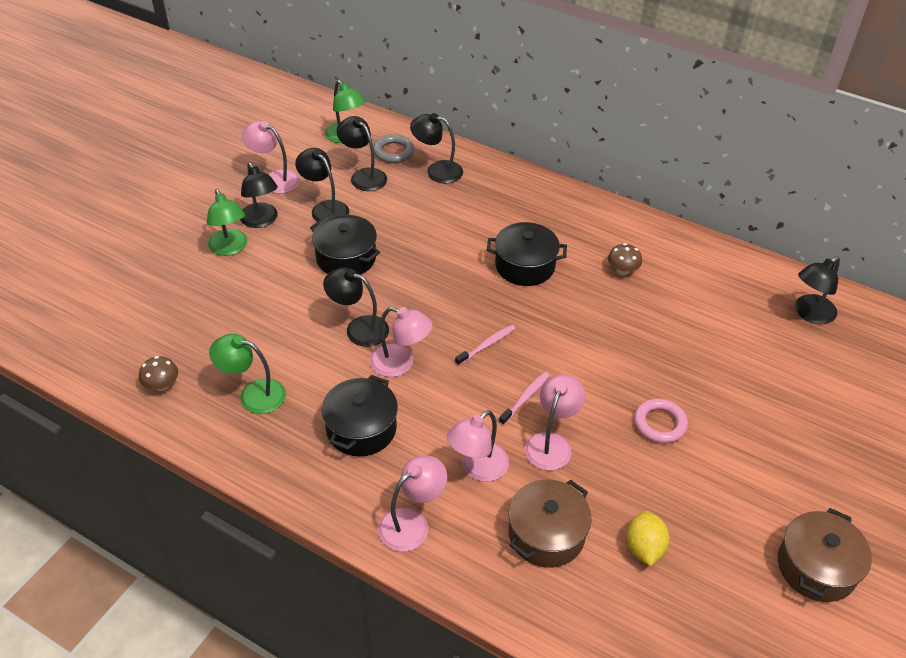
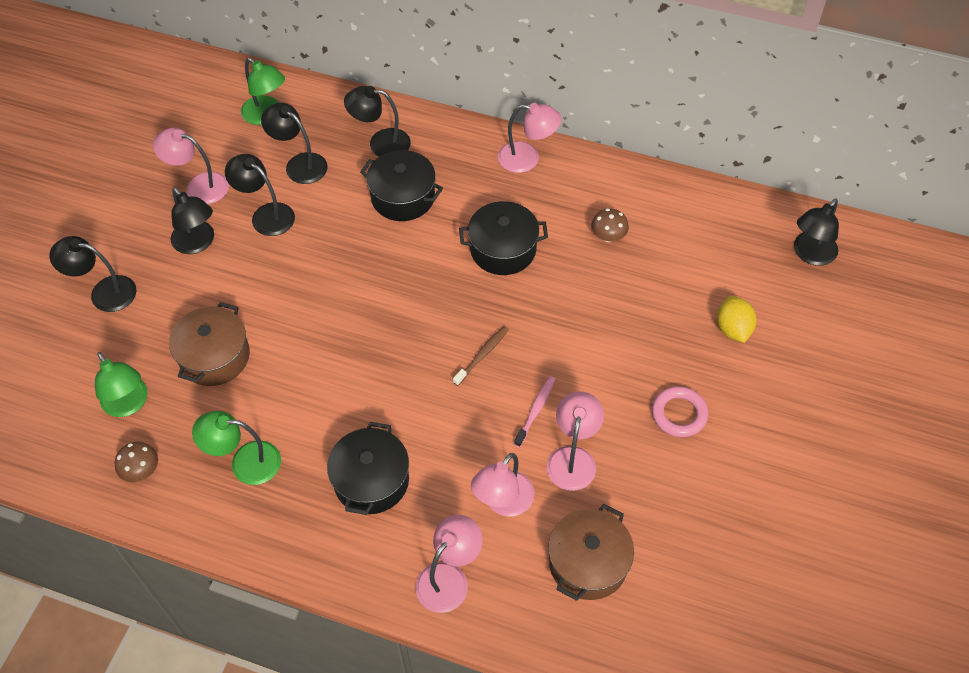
camera: 10 degrees left, 10 degrees up
green lamp [207,189,248,256] -> green lamp moved to [95,352,148,417]
black pot [310,215,380,275] -> black pot moved to [360,150,443,221]
black lamp [323,267,389,347] -> black lamp moved to [49,236,137,312]
pink lamp [370,307,433,377] -> pink lamp moved to [498,103,562,173]
grey ring [373,134,414,163] -> none
pink toothbrush [455,325,516,366] -> brown toothbrush [453,326,509,386]
yellow lemon [626,511,670,566] -> yellow lemon moved to [717,296,757,343]
brown pot [778,508,872,602] -> brown pot moved to [169,302,250,386]

